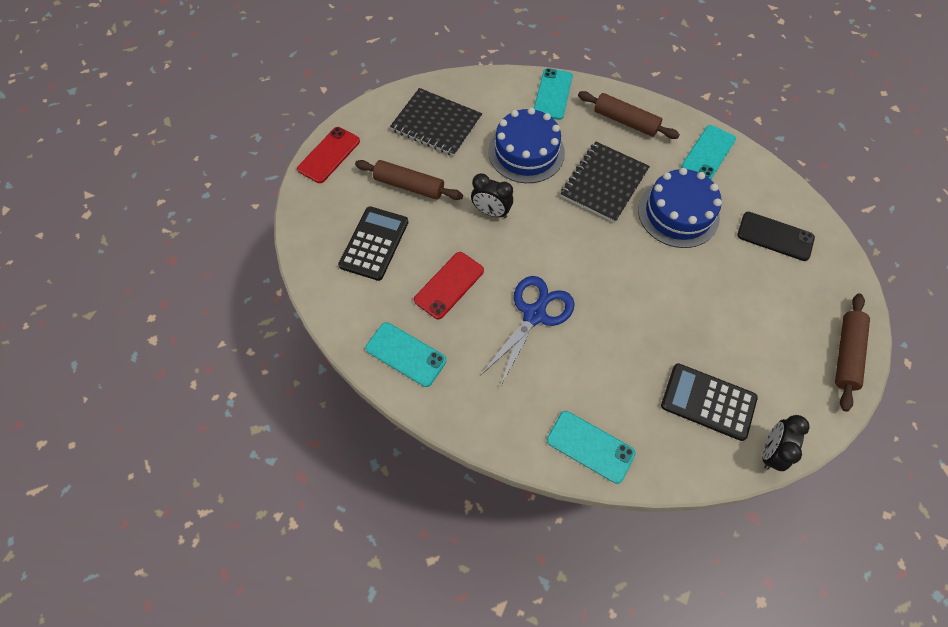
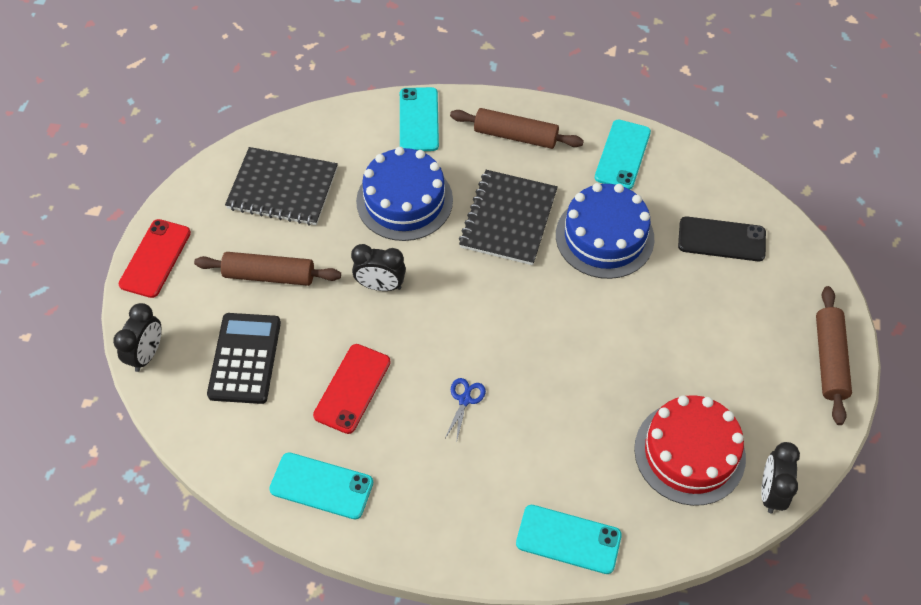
camera: 15 degrees left, 5 degrees down
blue scissors [481,276,575,387] -> blue scissors [444,378,486,443], size x0.46
black calculator [661,363,758,441] -> red cake [634,395,746,506]
none -> black clock [113,303,162,372]

